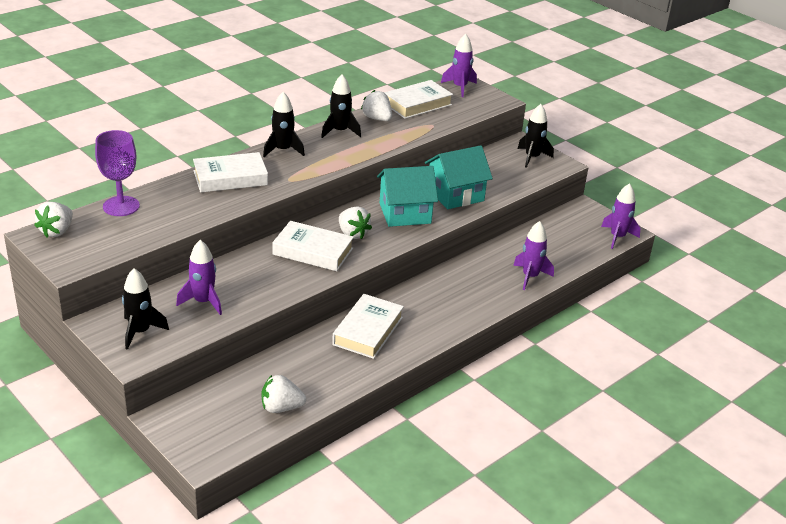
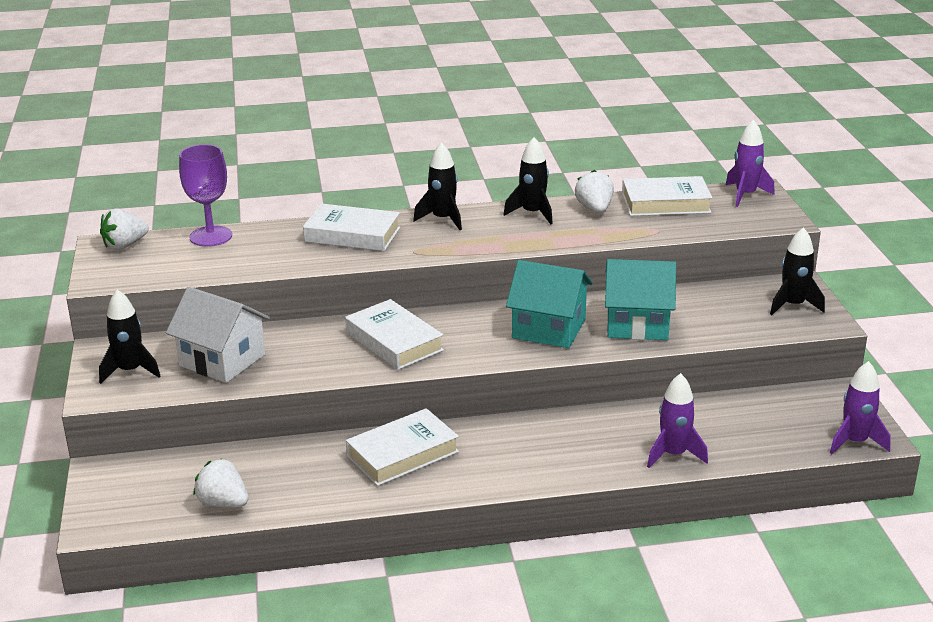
camera: 35 degrees right, 5 degrees down
purple rocket [176,240,222,315] -> white house [166,287,270,383]
white strawberry [339,207,372,239] -> none

